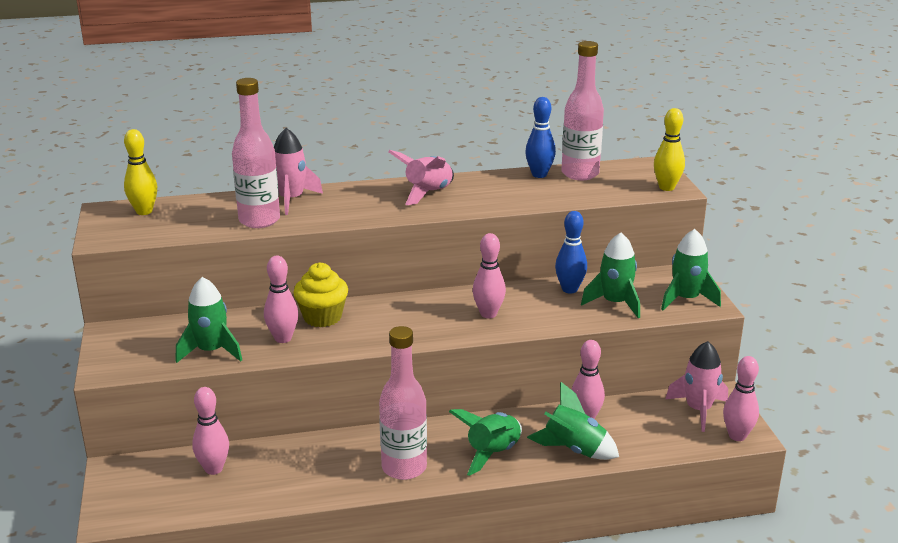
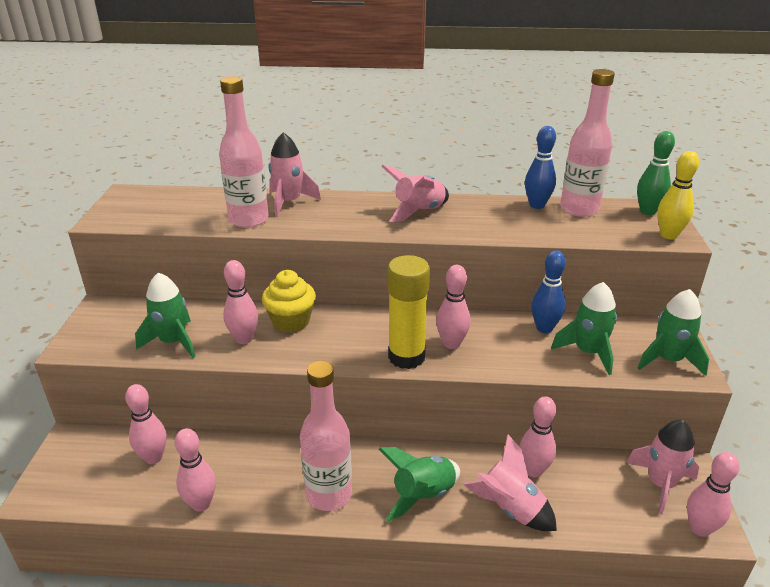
camera: 15 degrees right, 5 degrees up
yellow bowling pin [124,129,157,215] -> none
green rocket [527,382,619,460] -> pink rocket [463,434,557,531]
none -> pink bowling pin [175,428,216,512]
none -> yellow glue stick [388,255,430,369]
none -> green bowling pin [637,131,675,215]

